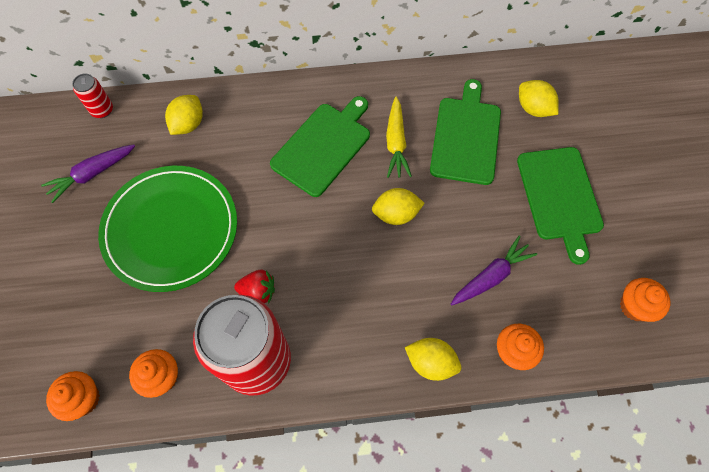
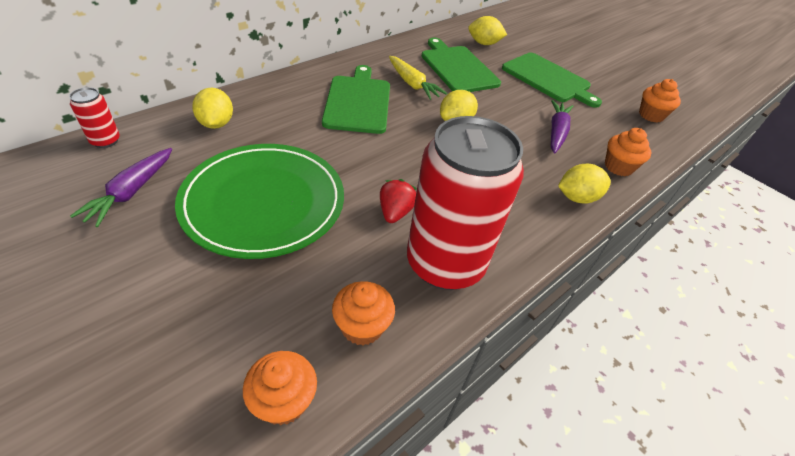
camera: 40 degrees left, 20 degrees down
red strawberry [234,270,275,304] -> red strawberry turned 45 degrees counterclockwise [380,179,417,223]

